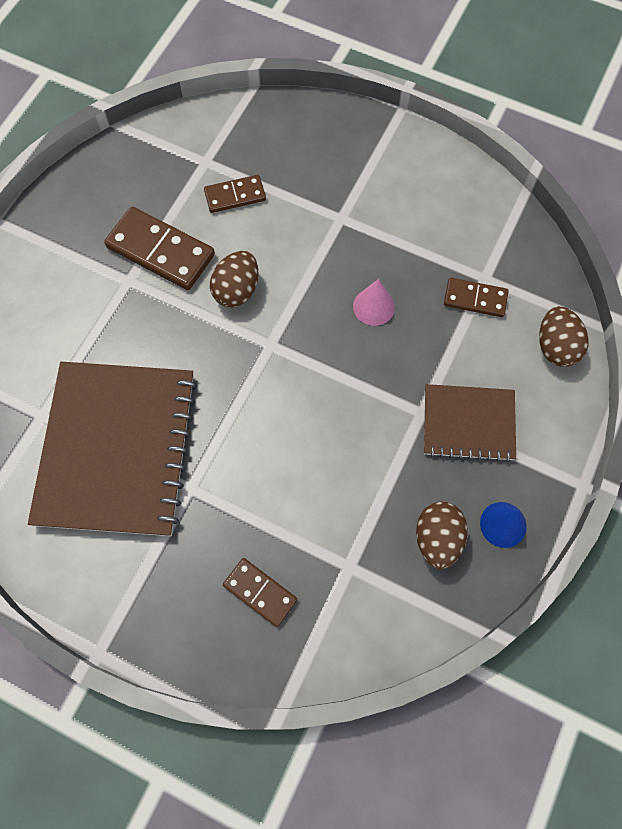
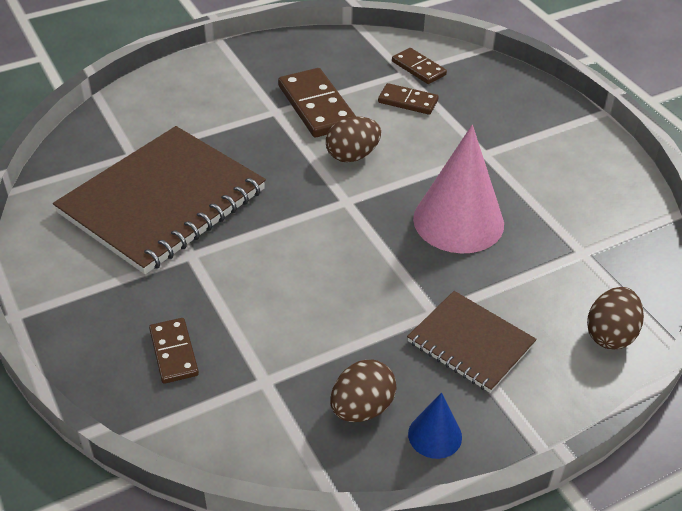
camera: 35 degrees right, 25 degrees down
pink cone [353,279,395,326] -> pink cone [413,125,504,253], size x2.07
brown domino [444,278,509,317] -> brown domino moved to [392,48,447,84]

